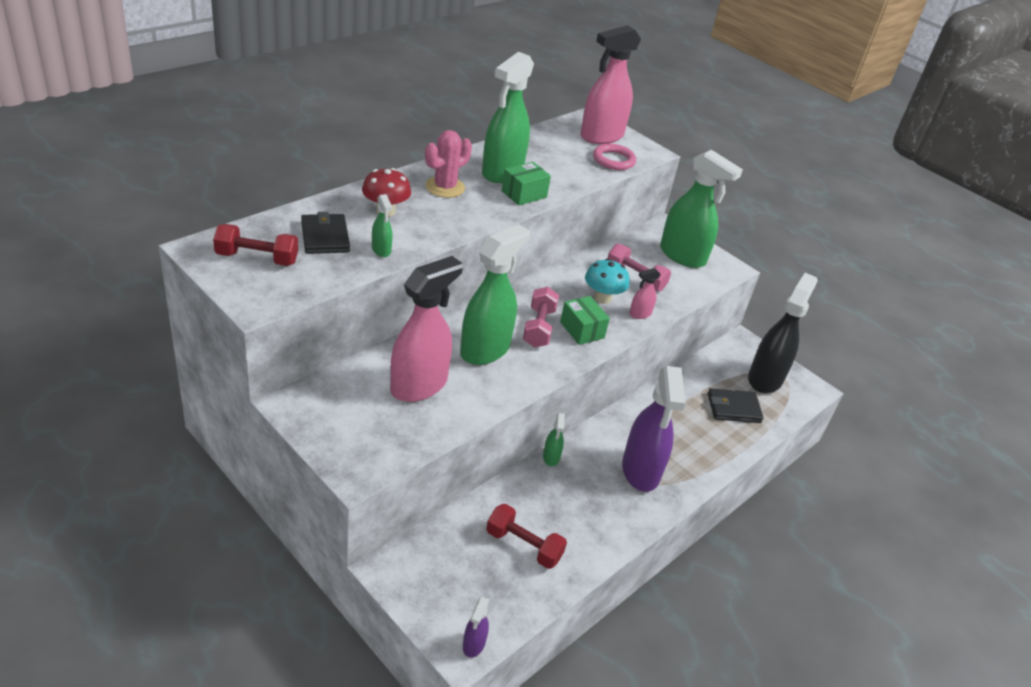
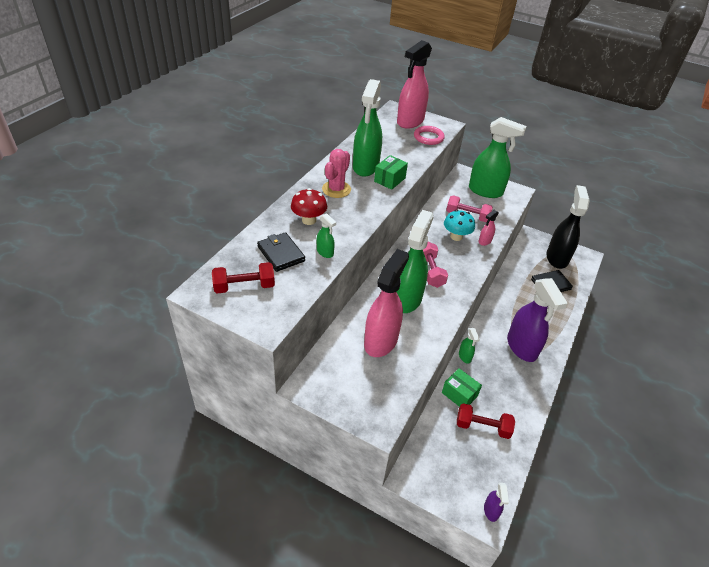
camera: 15 degrees left, 5 degrees up
green box [560,296,610,345] -> green box moved to [442,368,482,407]

